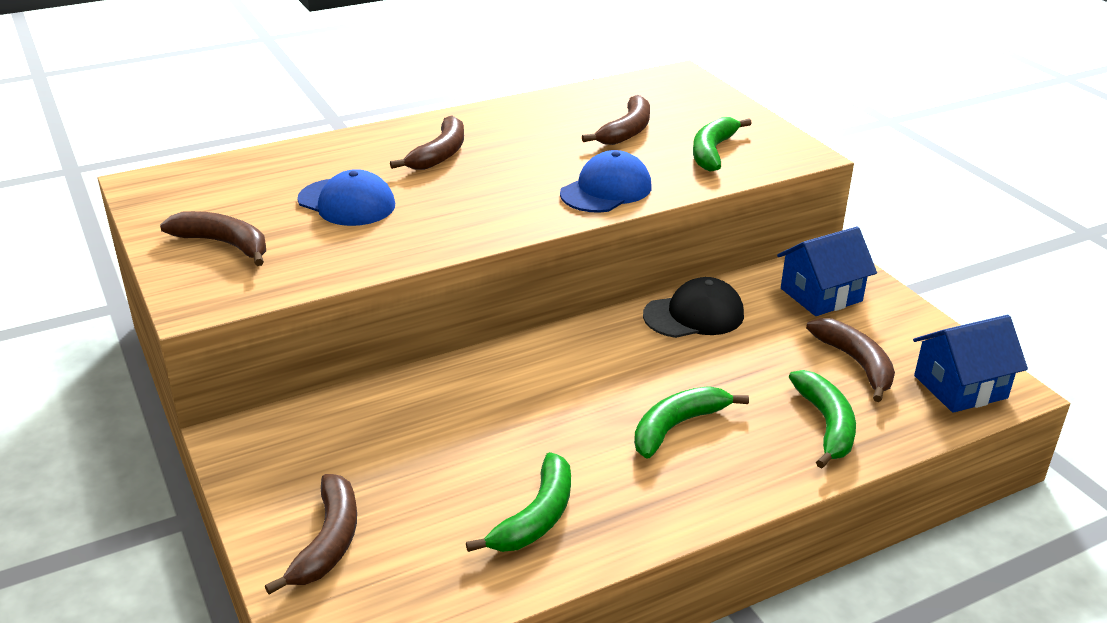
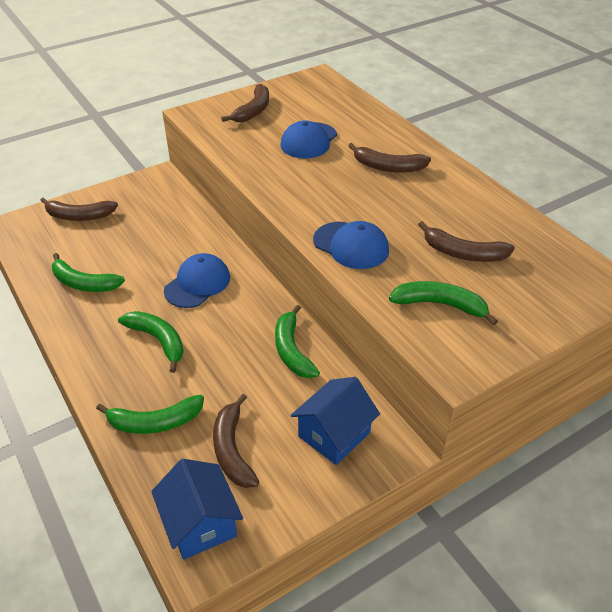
camera: 85 degrees right, 10 degrees up
black cap [643,277,744,338] -> green banana [275,305,320,378]
blue house [777,226,877,316] -> blue house turned 75 degrees clockwise [291,377,380,465]
brown banana [806,318,895,402] -> brown banana turned 105 degrees clockwise [213,394,260,488]
none -> blue cap [164,253,230,308]

